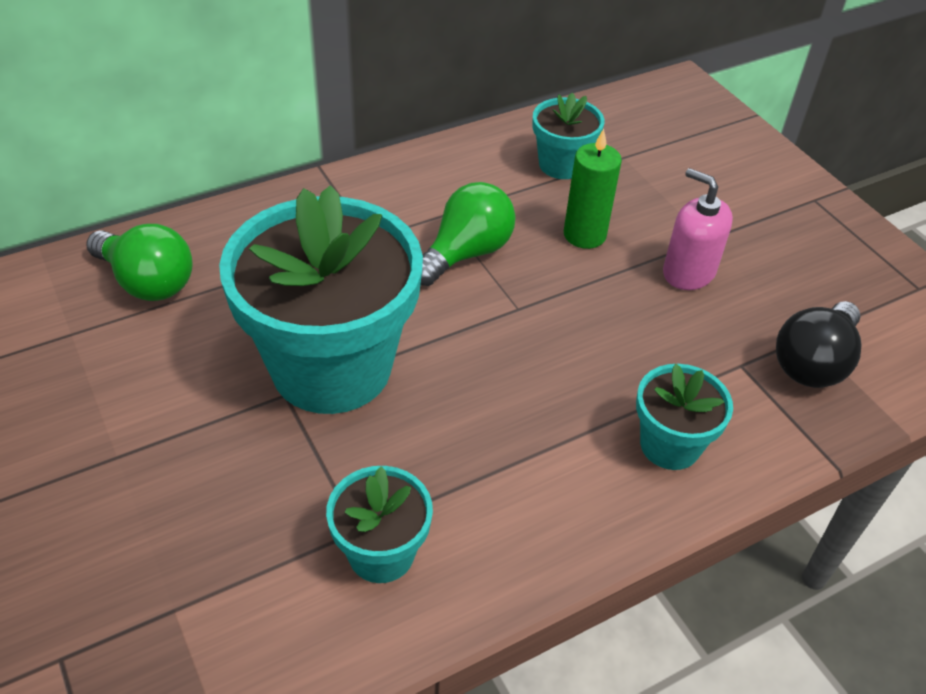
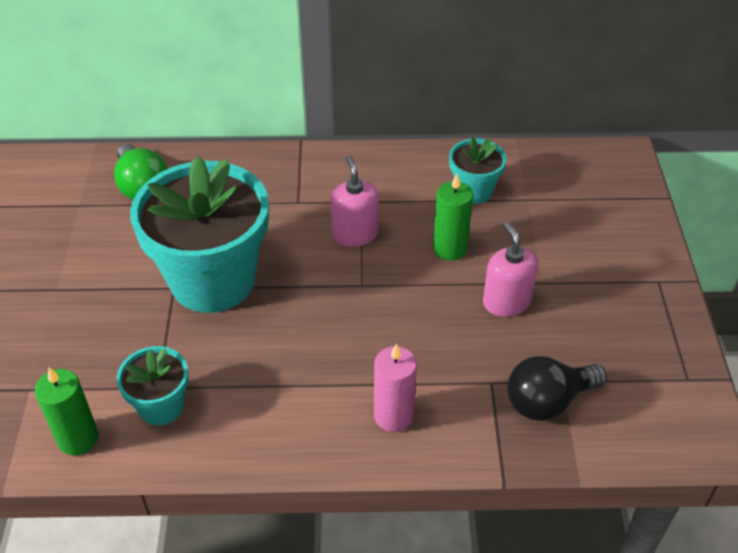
camera: 30 degrees right, 0 degrees up
green light bulb [421,182,515,286] -> pink soap dispenser [331,155,379,247]
turquoise flower pot [636,364,733,470] -> pink candle [374,344,417,432]
none -> green candle [35,368,99,455]

